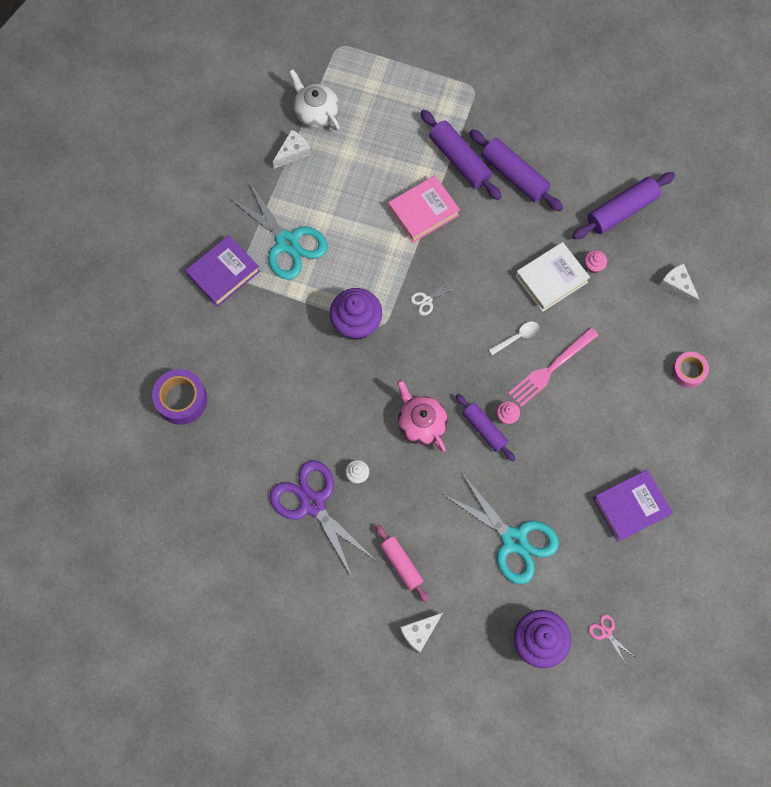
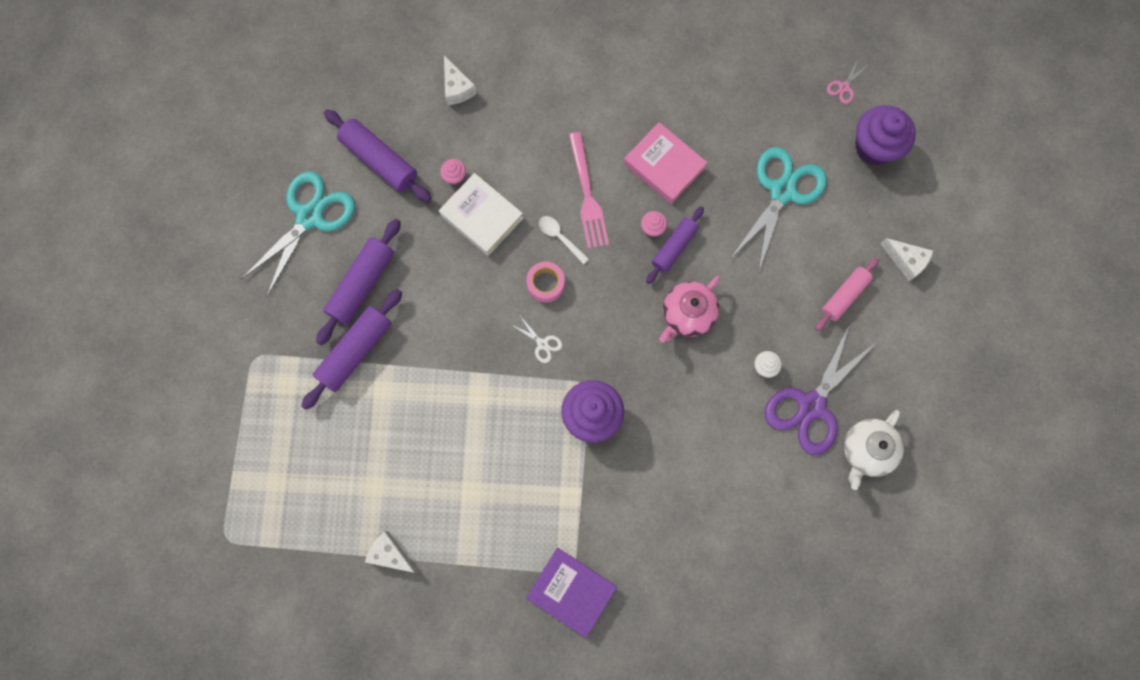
camera: 105 degrees left, 5 degrees up
purple tape [152,369,207,425] -> none
turquoise scissors [228,180,328,280] -> turquoise scissors moved to [241,171,355,296]
white teapot [289,69,340,131] -> white teapot moved to [844,410,904,490]
pink book [388,175,460,243] -> pink book moved to [624,122,707,204]
pink fork [508,327,599,407] -> pink fork turned 45 degrees clockwise [569,132,609,249]
purple book [593,469,673,542] -> none
white cheese [659,264,700,306] -> white cheese turned 60 degrees counterclockwise [444,55,477,105]
pink tape [672,352,709,388] -> pink tape moved to [526,262,565,302]

